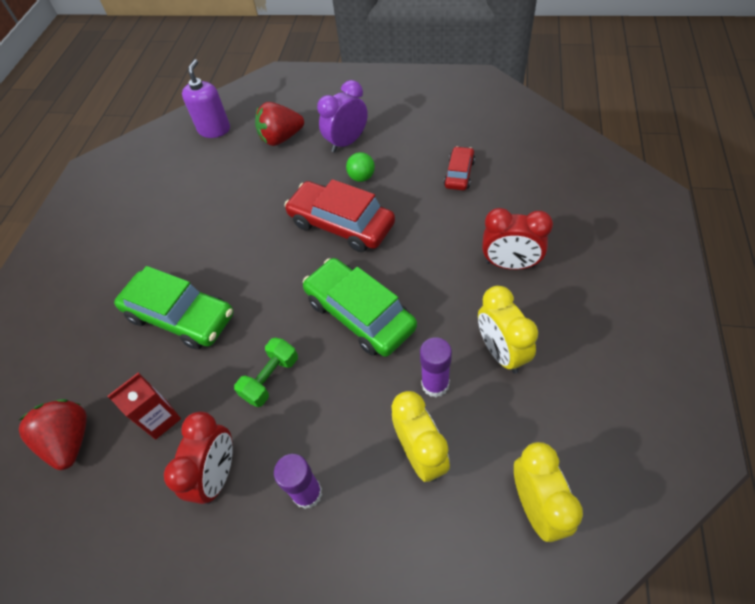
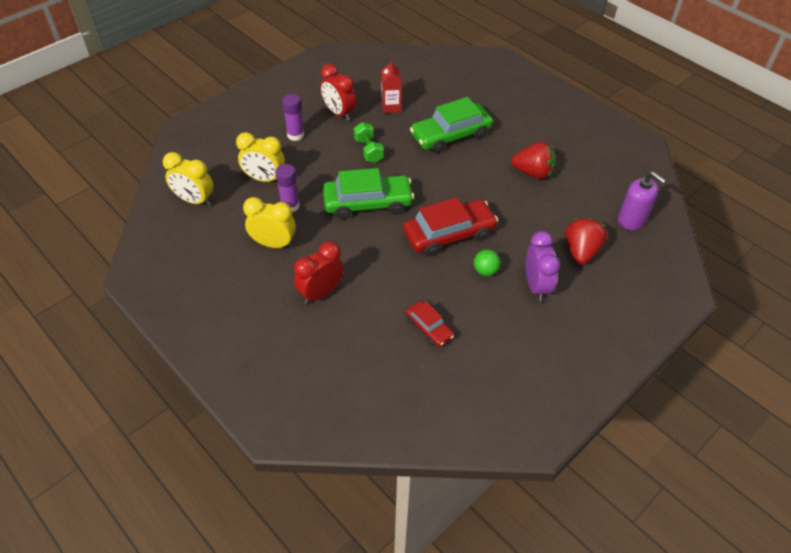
camera: 120 degrees right, 5 degrees down
red strawberry [18,399,87,470] -> red strawberry moved to [511,141,556,179]

